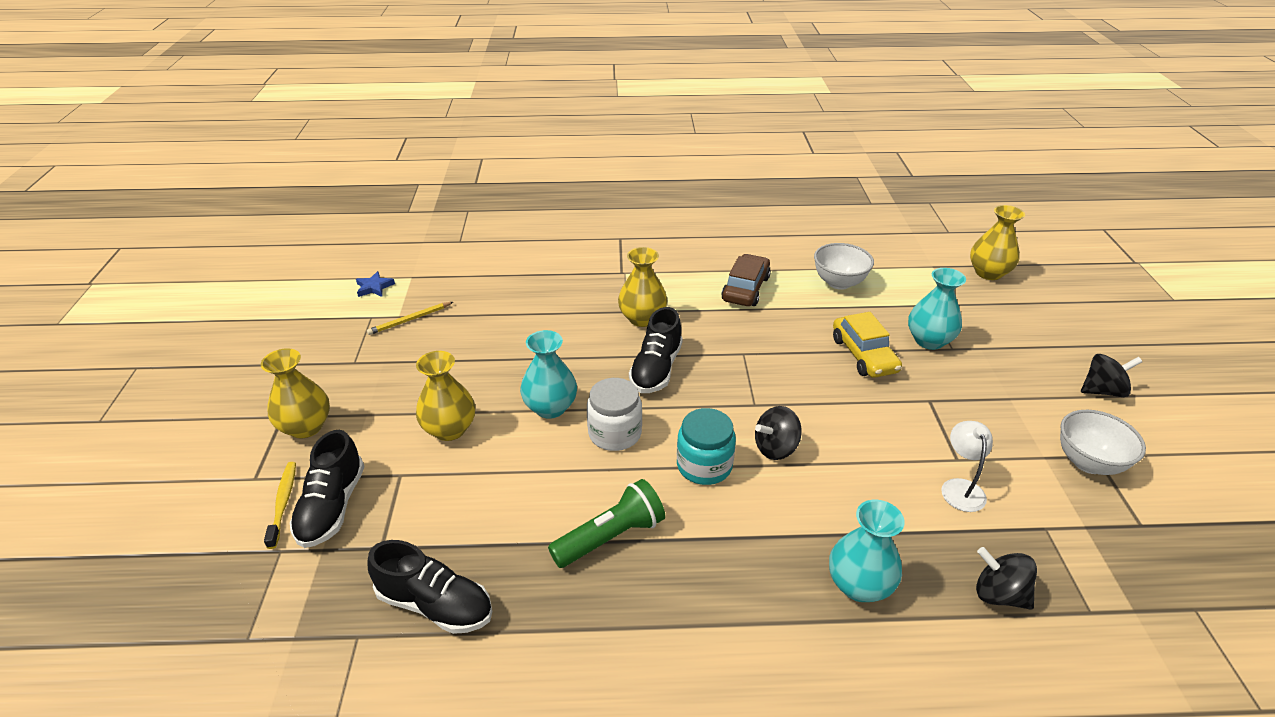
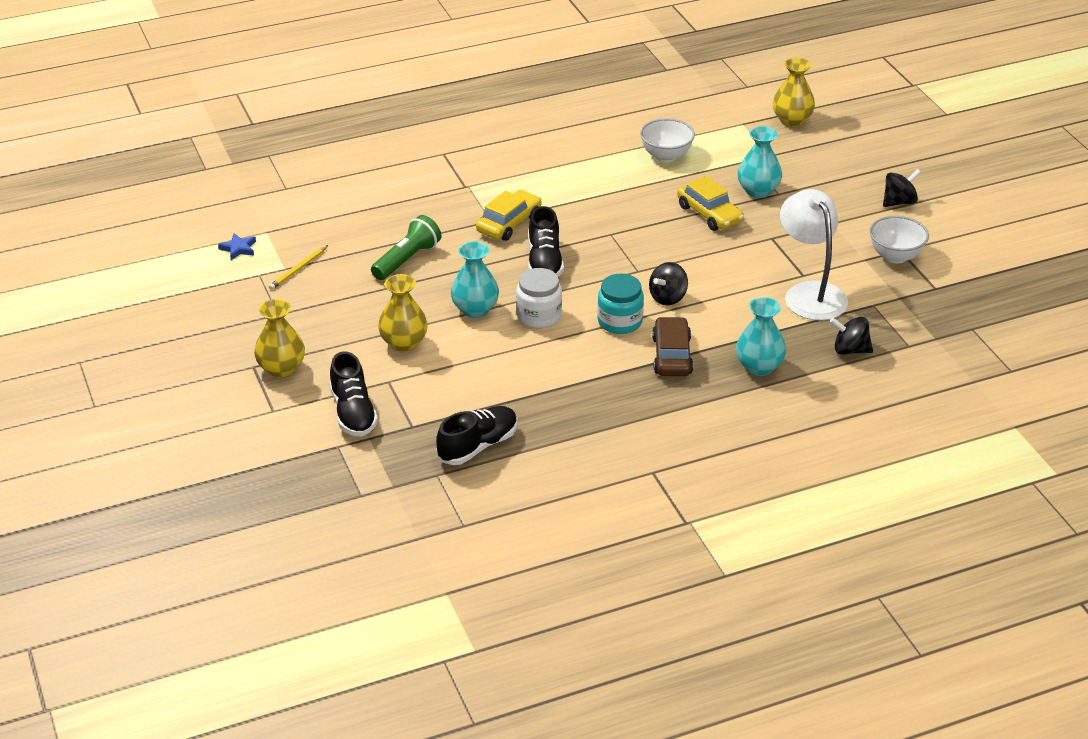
camera: 20 degrees left, 0 degrees up
yellow toothbrush [264,462,296,549] -> none
black shoe [367,540,492,634] -> black shoe turned 45 degrees counterclockwise [436,406,517,465]
green flashlight [548,479,665,568] -> green flashlight moved to [371,215,441,280]
yellow vase [618,247,667,327] -> yellow car [476,190,541,241]
brown car [721,254,771,306] -> brown car moved to [652,317,693,376]
white lamp [941,421,993,512] -> white lamp [780,189,848,321], size x1.89

